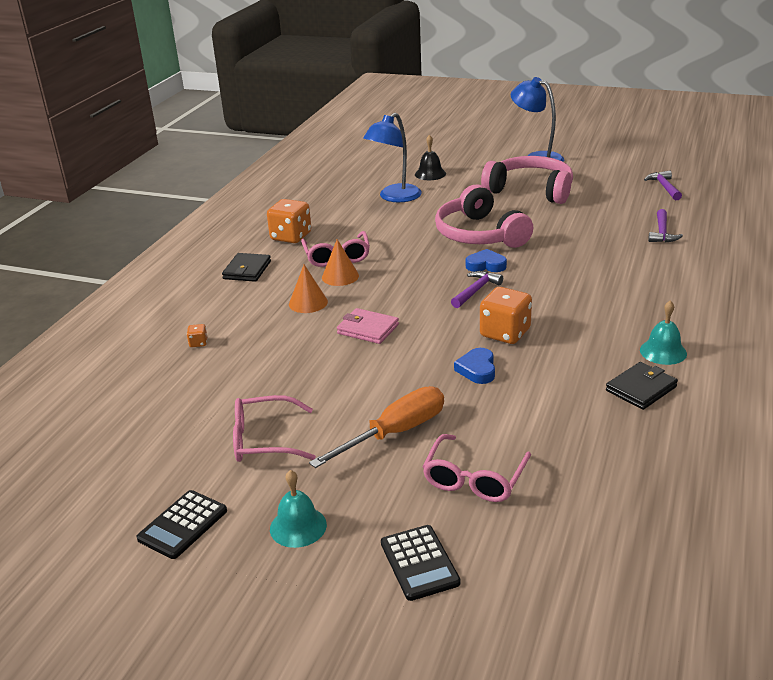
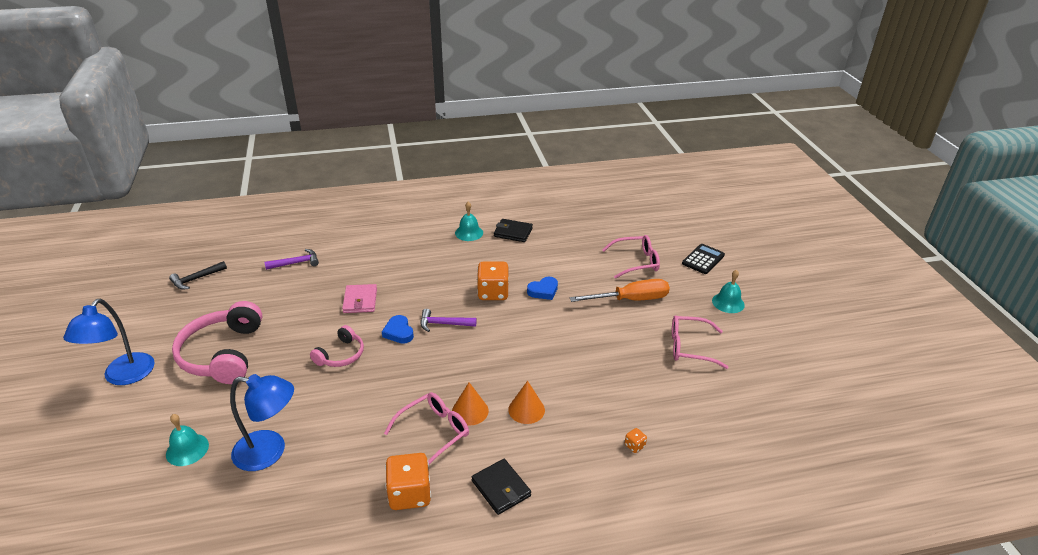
camera: 125 degrees left, 5 degrees up
black calculator [136,490,227,559] -> none
black wallet [222,253,271,282] -> black wallet turned 75 degrees clockwise [472,459,531,515]
pink glasses [233,395,316,462] -> pink glasses turned 135 degrees clockwise [672,315,728,369]
orange screwdriver [309,386,444,468] -> orange screwdriver turned 150 degrees clockwise [570,279,670,302]
pink wallet [337,308,399,344] -> pink wallet moved to [342,284,377,313]
black bell [415,135,446,180] -> turquoise bell [166,414,209,466]
pink headphones [435,184,533,248] -> pink headphones [310,325,364,367], size x0.54
purple hammer [644,171,682,200] -> black hammer [169,261,227,289]

